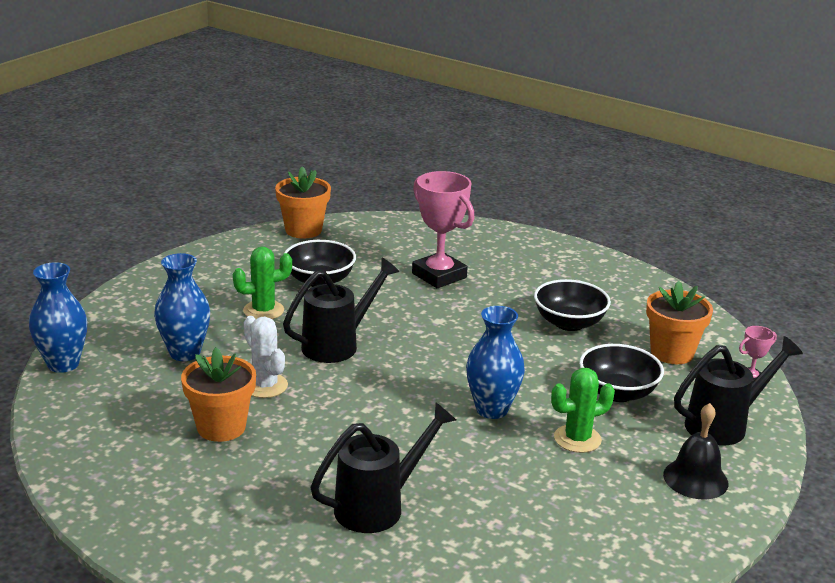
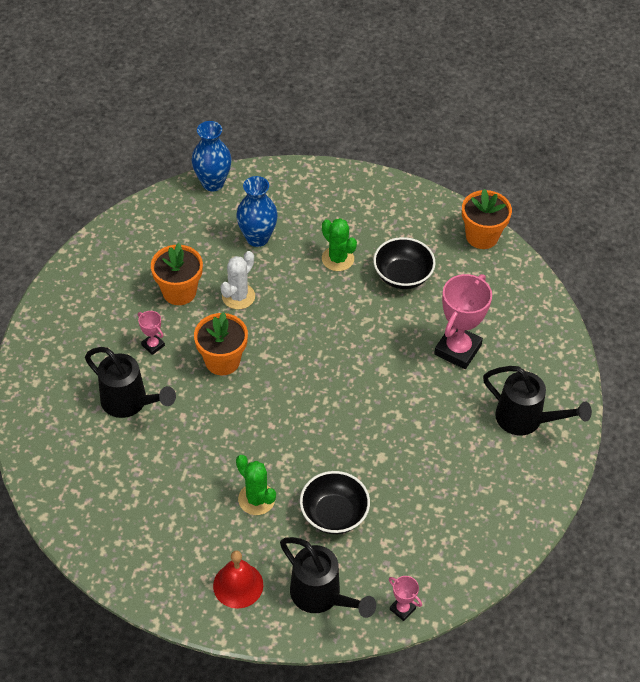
camera: 70 degrees right, 25 degrees up
black watering can [283,258,399,363] -> black watering can moved to [483,366,592,435]
blue vase [466,306,525,419] -> none
black bowl [534,279,611,331] -> none
orange flower pot [646,280,713,364] -> orange flower pot moved to [194,312,248,375]
black bell [663,403,728,500] -> red bell [213,550,263,609]
none -> pink trophy [138,311,165,355]

